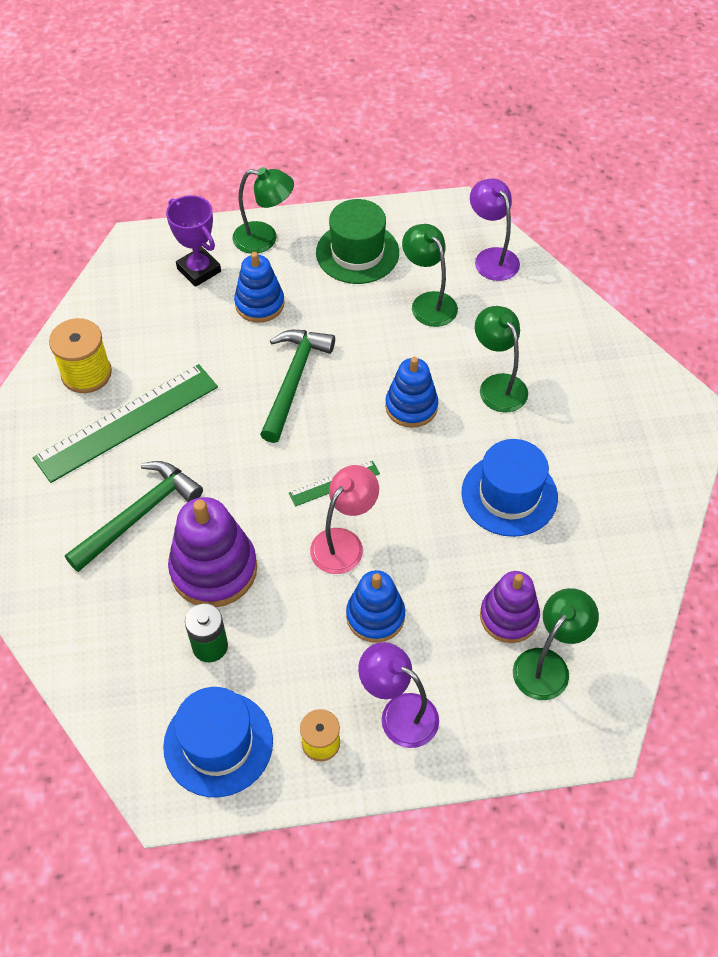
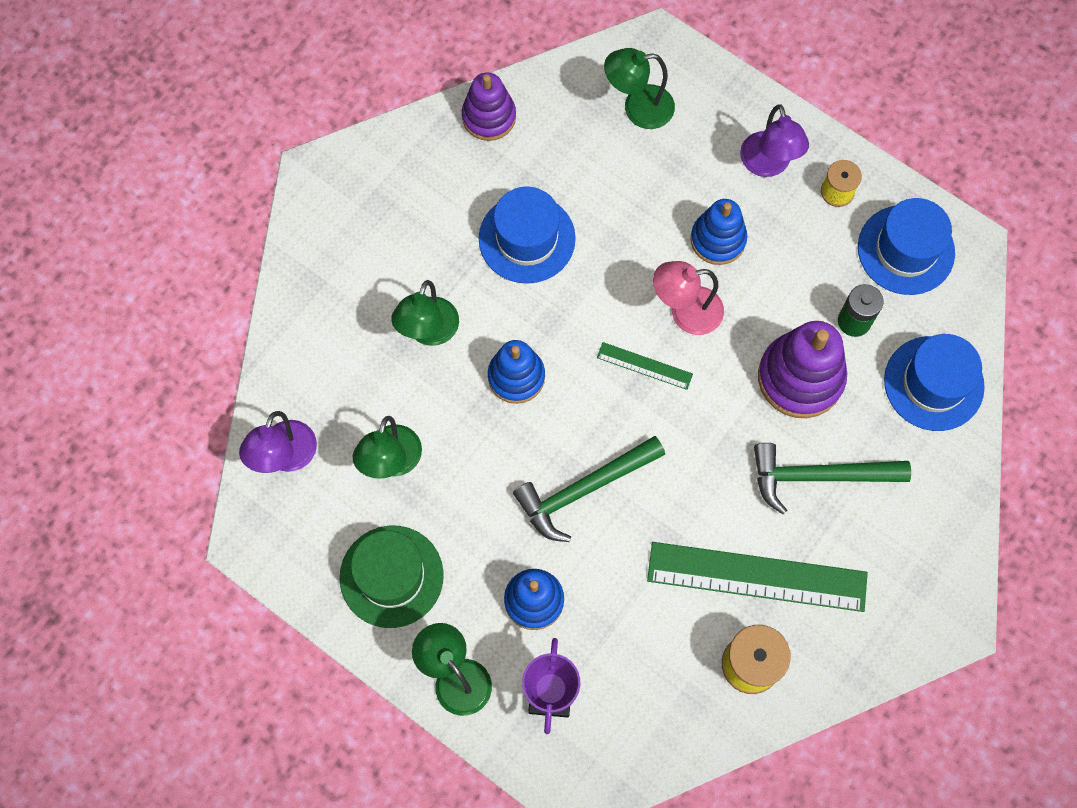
camera: 135 degrees left, 15 degrees up
purple stacking toy [480,571,540,643] -> purple stacking toy moved to [462,72,516,141]
none -> blue hat [884,334,985,431]

